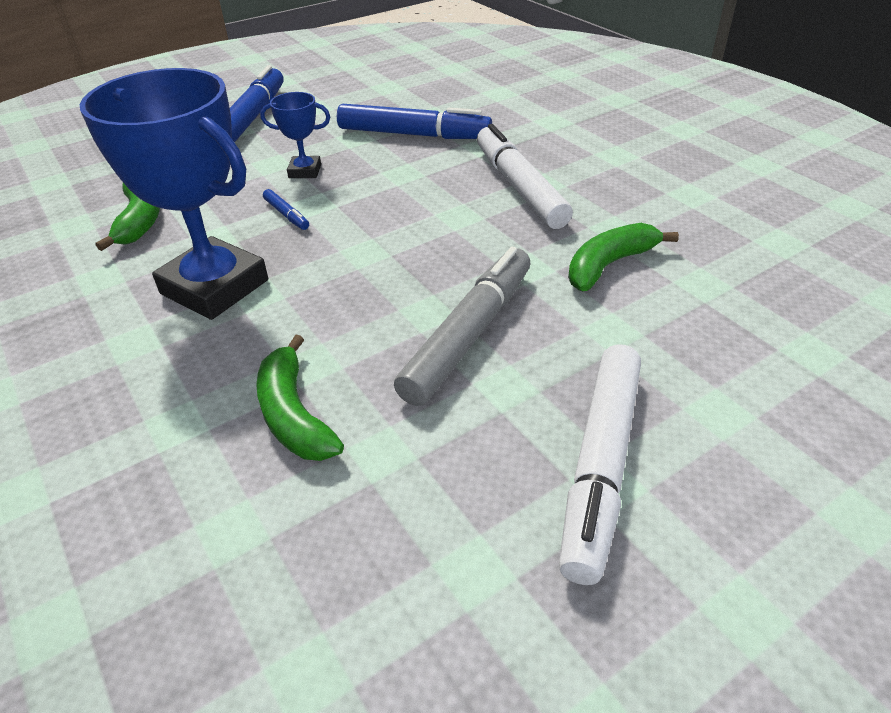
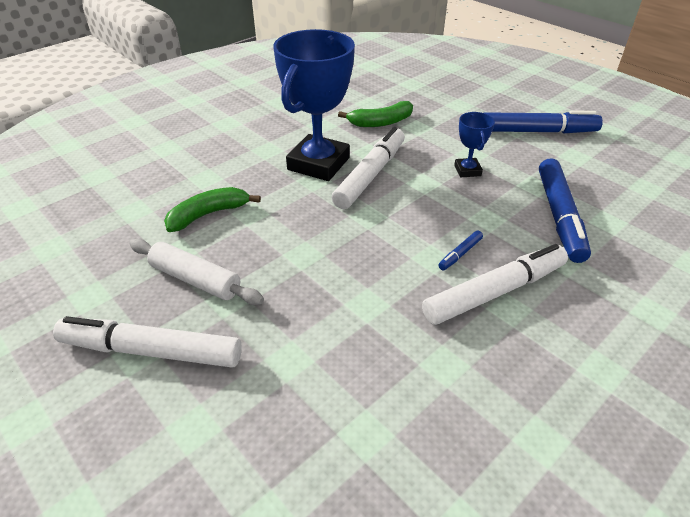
camera: 80 degrees right, 0 degrees up
blue marker [263,189,309,230] -> blue marker moved to [438,231,483,270]
grey marker [394,247,530,406] -> none
green banana [568,223,679,291] -> none
none -> white rolling pin [129,239,264,305]
none -> white marker [331,127,405,209]

